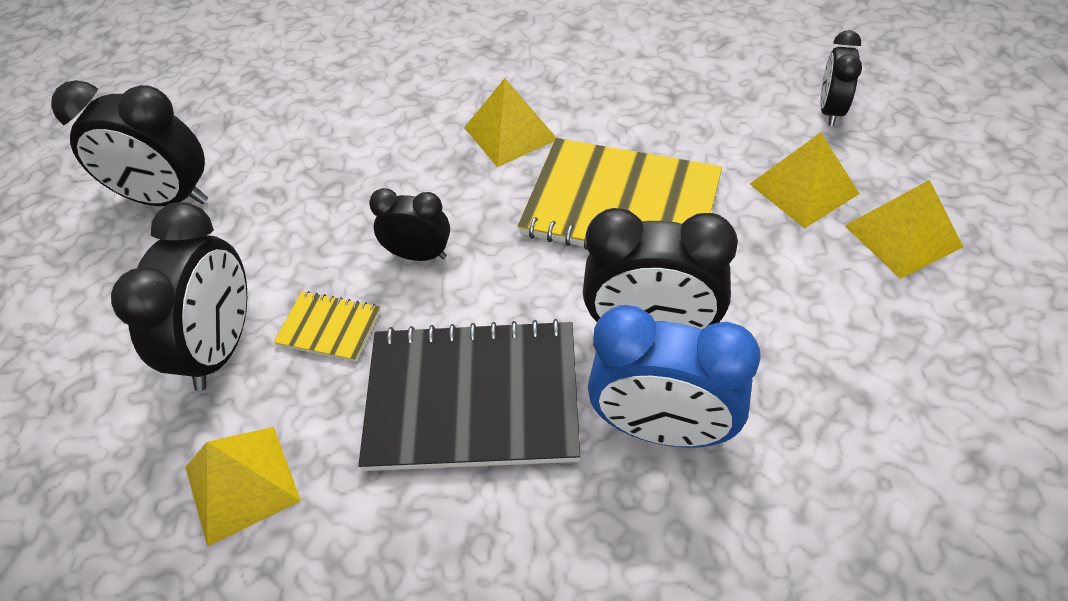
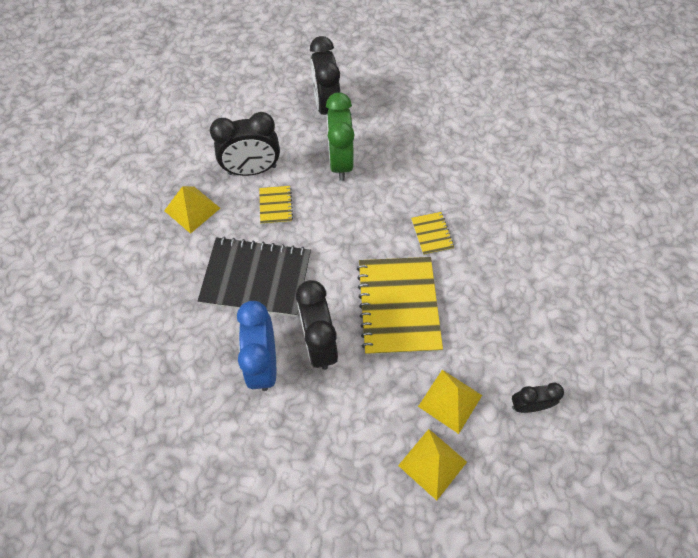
camera: 65 degrees right, 10 degrees up
black notebook [358,319,580,471] -> black notebook turned 60 degrees counterclockwise [198,237,311,317]
black clock [369,188,450,261] -> none
yellow pyramid [464,78,557,167] -> yellow notebook [411,212,454,255]
none -> green clock [326,92,354,181]

